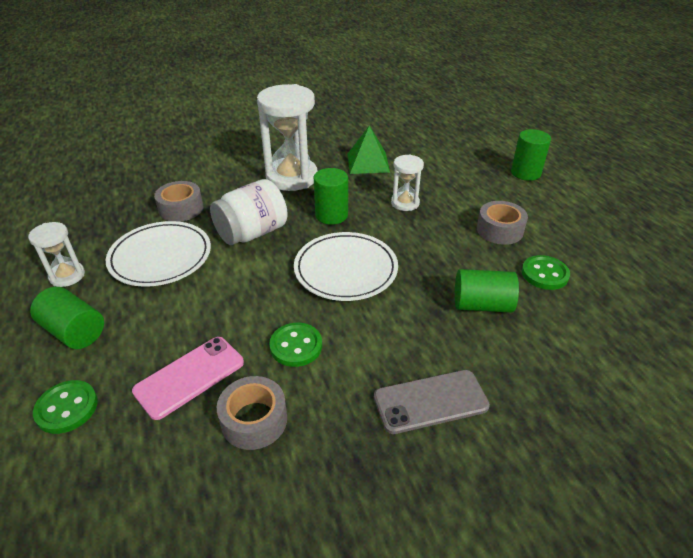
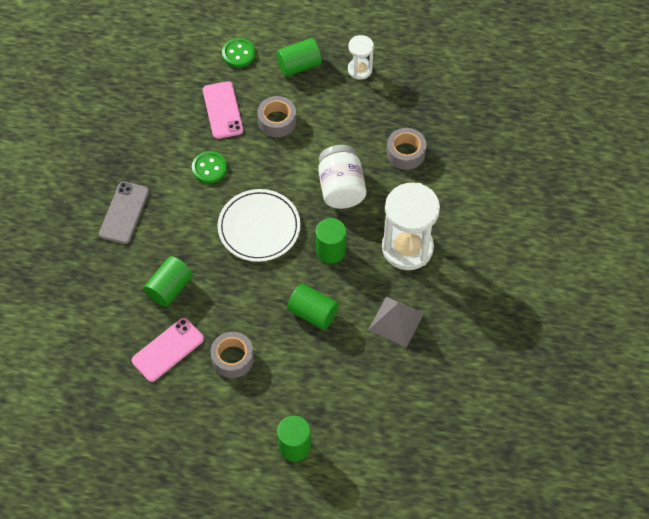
camera: 120 degrees right, 20 degrees up
white plate [106,221,211,287] -> none
grey tape [217,376,287,450] -> grey tape moved to [258,96,296,137]
green pyramid [347,126,390,174] -> grey pyramid [368,297,424,348]
white hourglass [391,154,424,211] -> green cylinder [287,283,339,330]
green button [522,255,570,290] -> pink phone [131,318,204,382]

